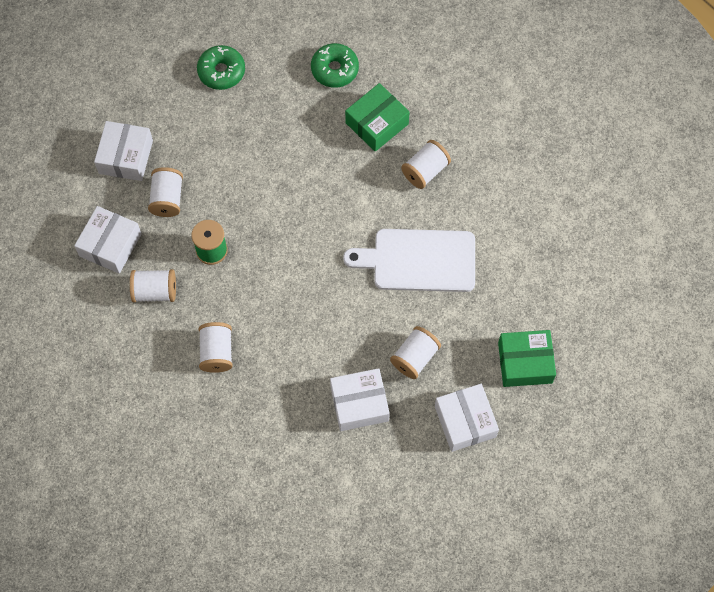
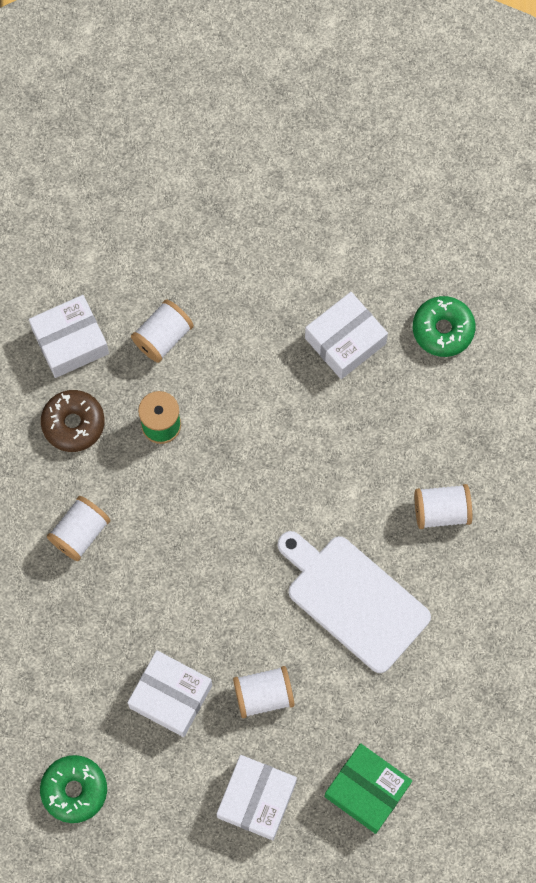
camera: 40 degrees right, 5 degrees up
white box [94,121,153,181] -> white box moved to [305,292,388,379]
white spool [130,269,176,303] -> brown donut [41,390,105,452]
green donut [197,45,245,90] -> green donut moved to [40,755,107,823]
green box [345,83,410,152] -> none

